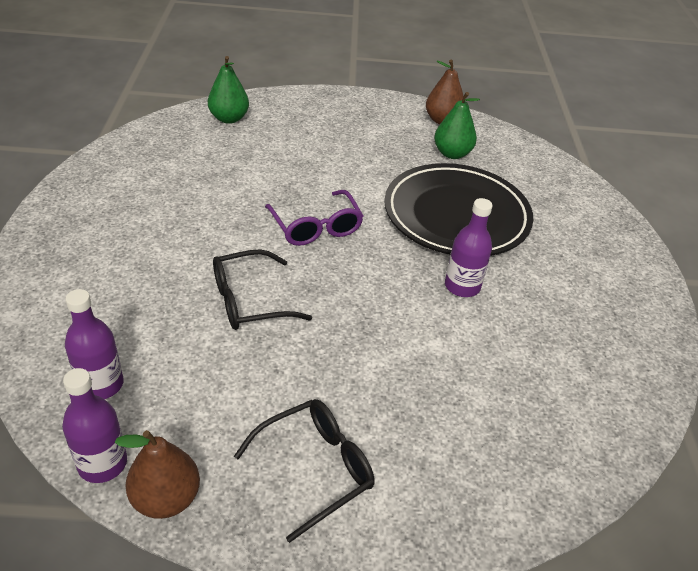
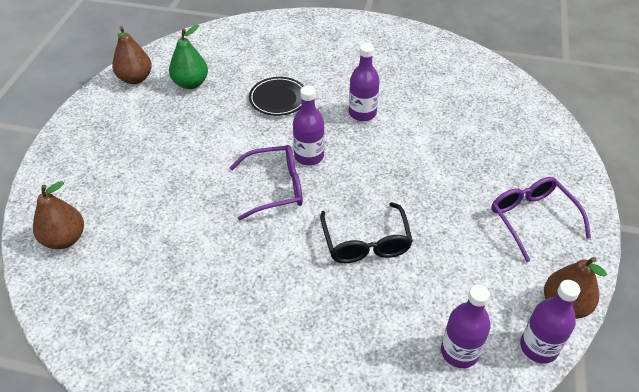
camera: 75 degrees left, 5 degrees up
green pear [208,56,249,124] -> brown pear [33,181,84,249]
black glasses [234,399,375,543] -> purple glasses [491,177,591,262]
black plate [384,163,533,256] -> black plate [249,77,304,116], size x0.48
none -> purple bottle [293,85,325,166]

